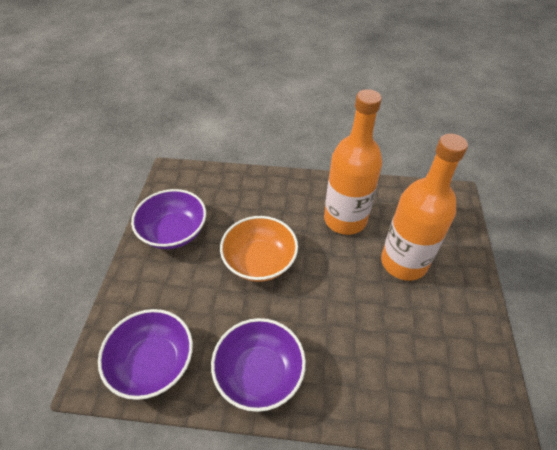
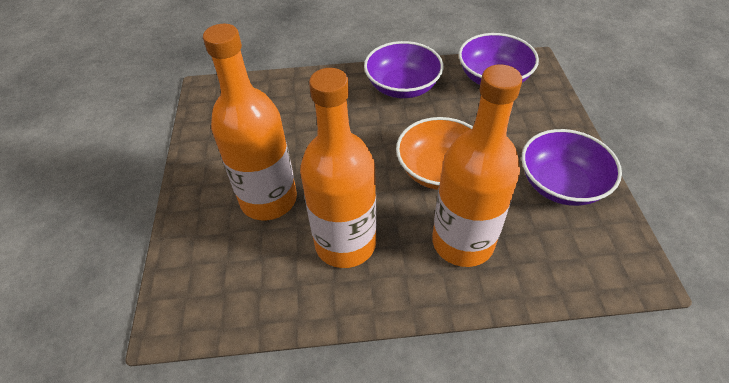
camera: 170 degrees right, 0 degrees up
none -> orange bottle [432,64,522,267]

